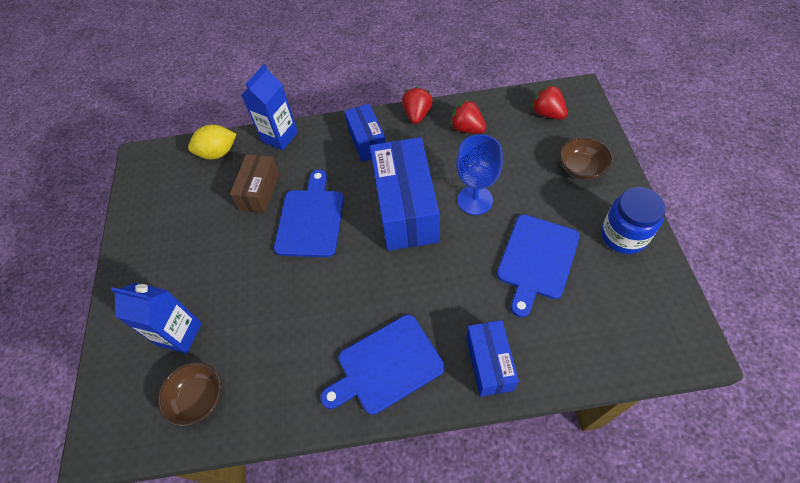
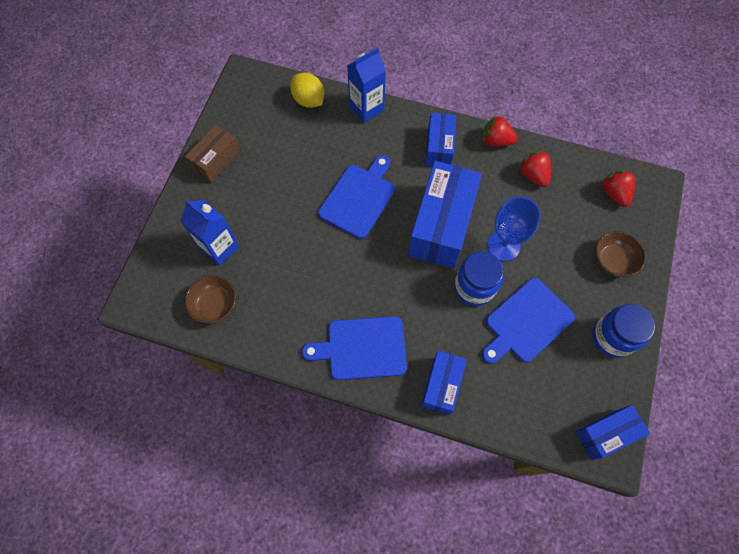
camera: 20 degrees right, 10 degrees up
yellow lemon [188,125,236,159] -> yellow lemon turned 45 degrees clockwise [290,73,324,108]
brown box [230,154,279,213] -> brown box moved to [185,125,240,183]
red strawberry [402,87,433,124] -> red strawberry turned 105 degrees counterclockwise [483,115,518,147]
none -> blue jar [454,252,503,306]
none -> blue box [575,405,650,460]

